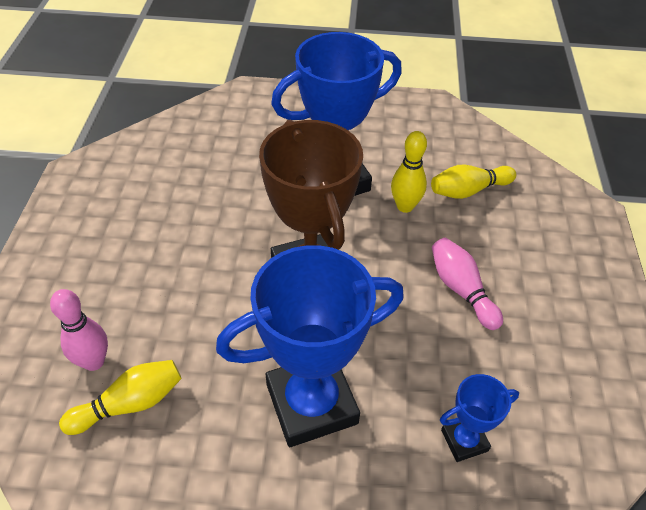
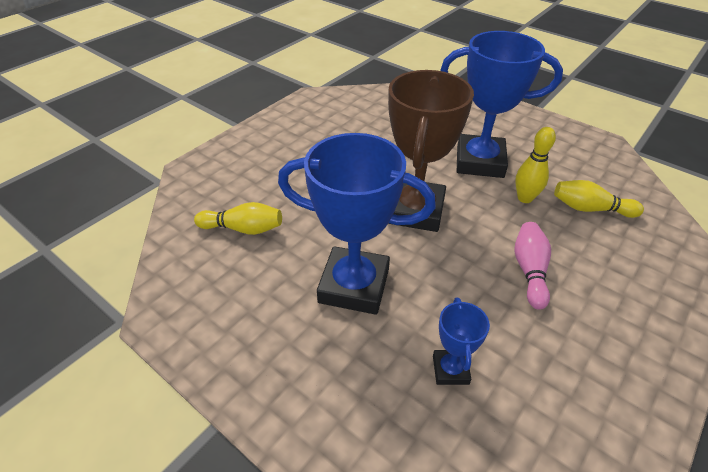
camera: 35 degrees right, 5 degrees down
pink bowling pin [50,289,108,371] -> none
blue trophy [440,374,519,462] -> blue trophy turned 75 degrees clockwise [433,298,490,385]

